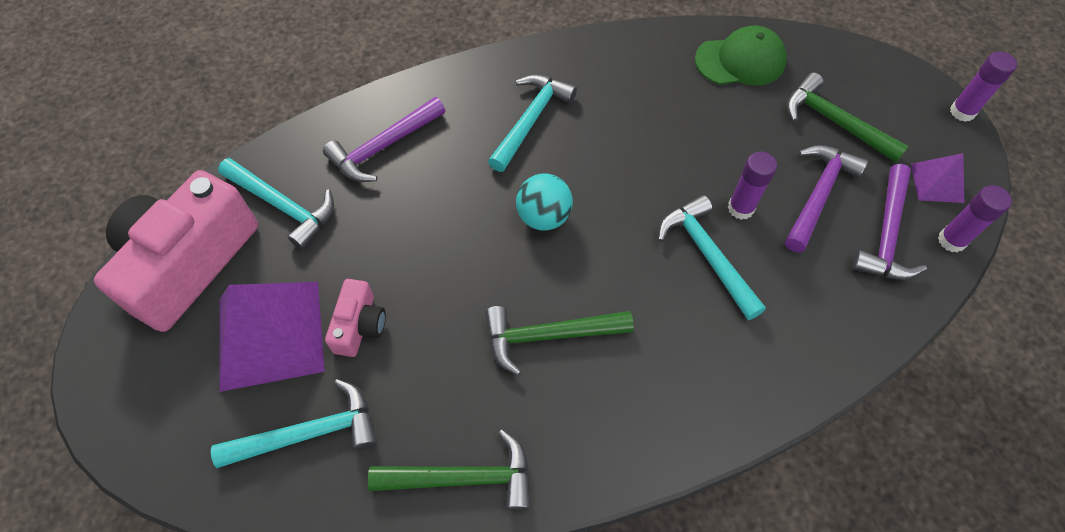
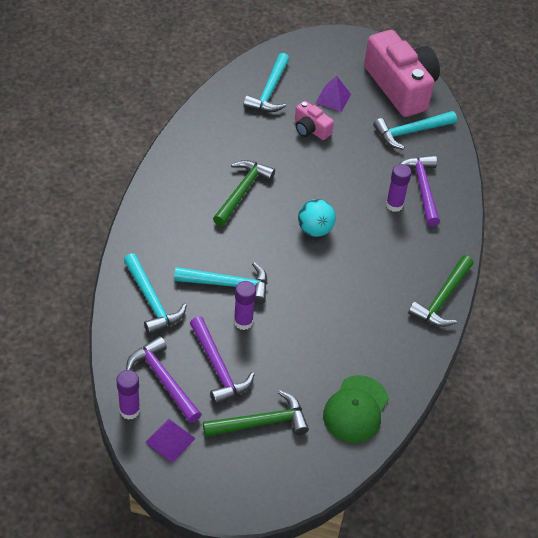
camera: 120 degrees right, 10 degrees down
purple pyramid [219,282,325,392] -> purple pyramid [316,76,351,112], size x0.50
green hammer [368,429,531,511] -> green hammer moved to [408,255,474,327]
turquoise hammer [488,74,577,172] -> turquoise hammer moved to [124,253,187,335]
purple glue stick [950,51,1017,122] -> purple glue stick moved to [386,164,411,212]

